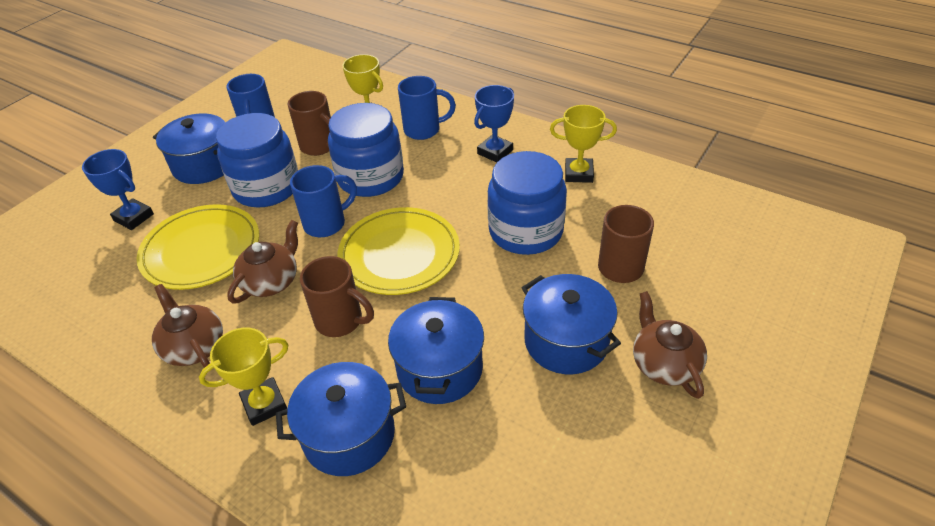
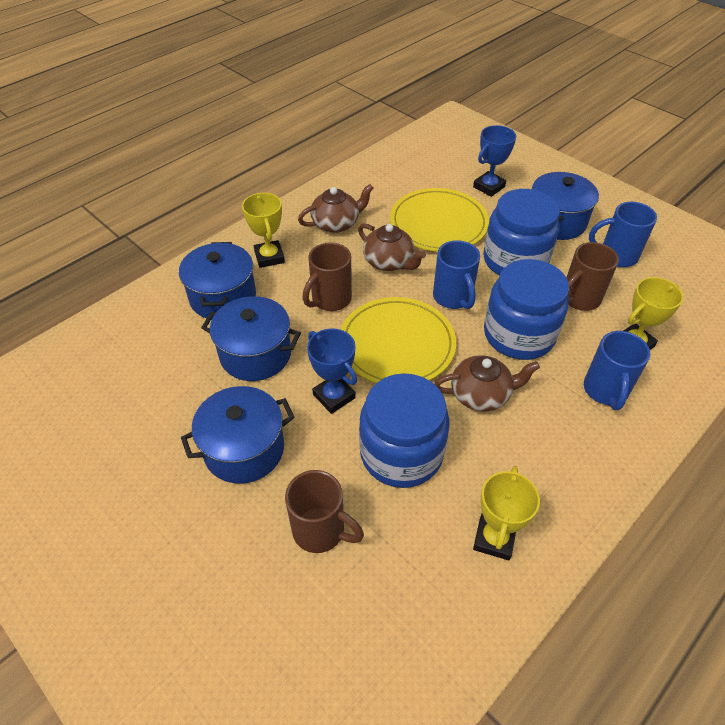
camera: 100 degrees right, 5 degrees up
blue trophy [474,85,514,162] -> blue trophy moved to [307,328,357,414]
brown teapot [633,291,707,399] -> brown teapot moved to [434,355,540,411]

